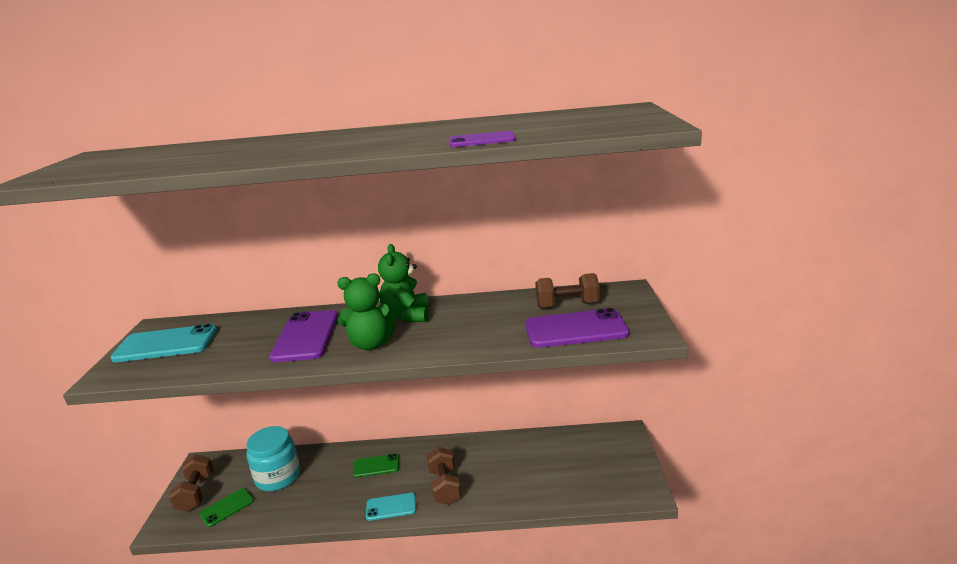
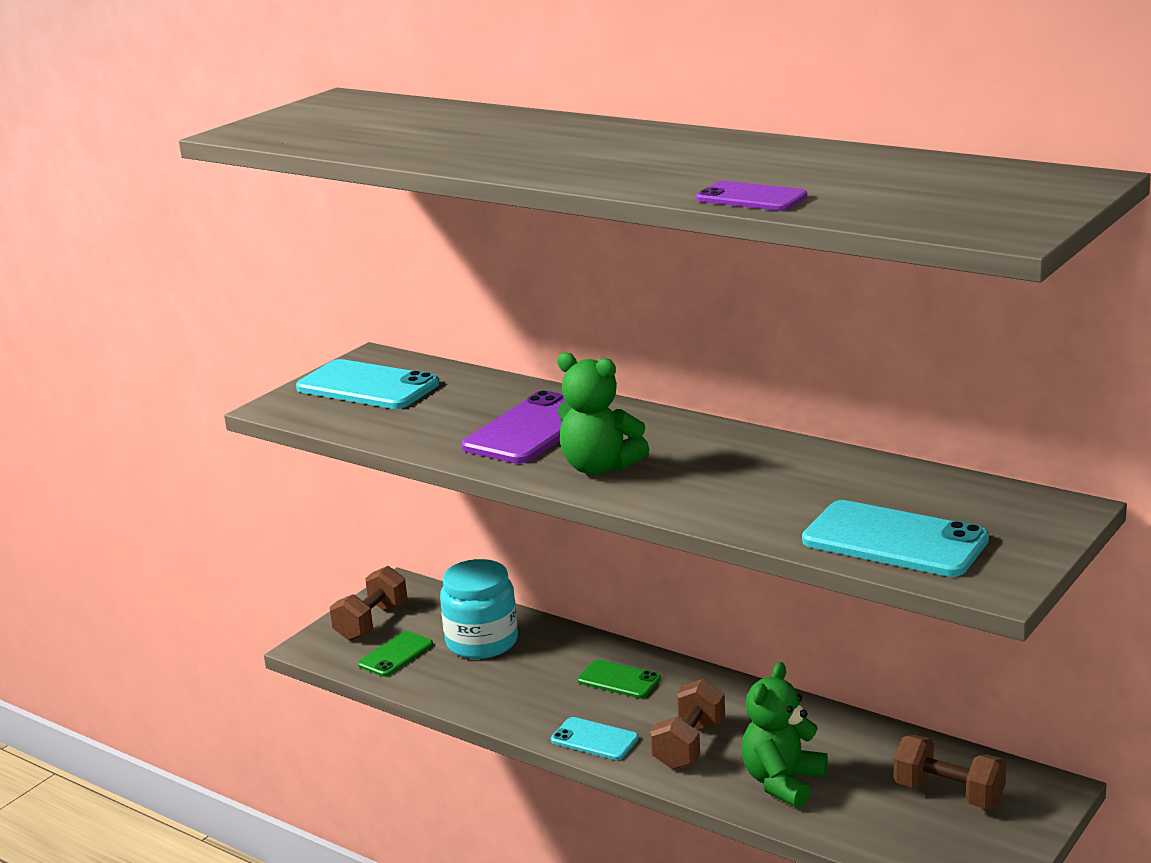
camera: 35 degrees right, 0 degrees up
green phone [199,488,254,527] -> green phone turned 45 degrees counterclockwise [358,631,433,677]
green teddy bear [378,244,429,322] -> green teddy bear moved to [742,662,828,808]
purple phone [525,308,629,348] -> turquoise phone [802,500,989,577]
brown dumbbell [535,273,600,308] -> brown dumbbell moved to [894,735,1006,809]

